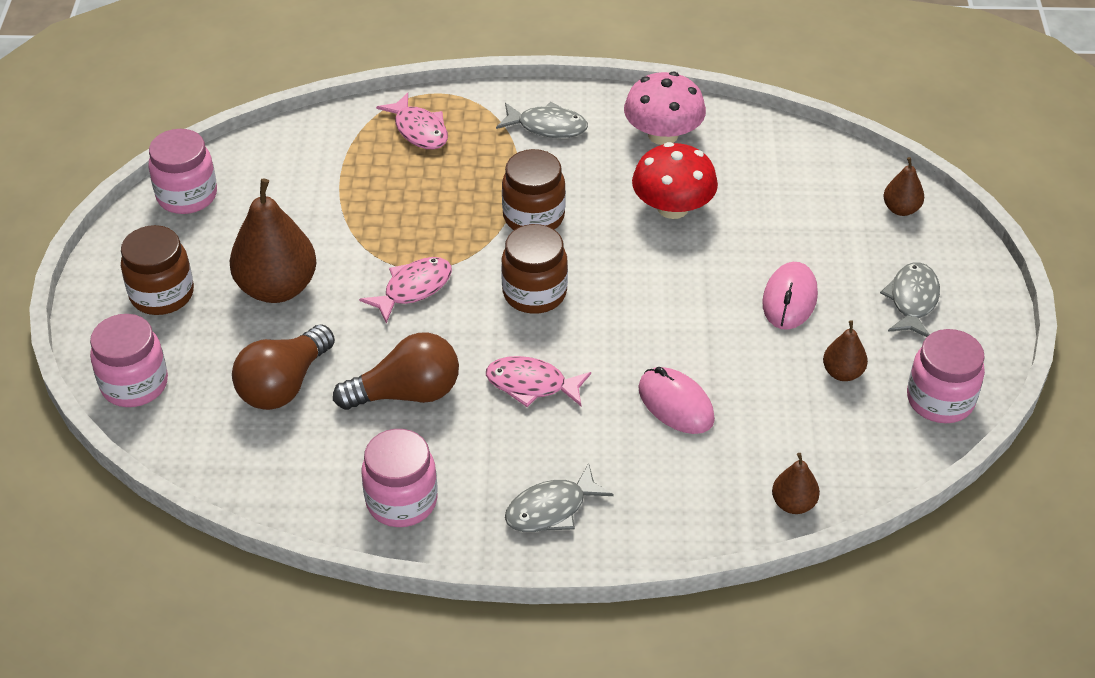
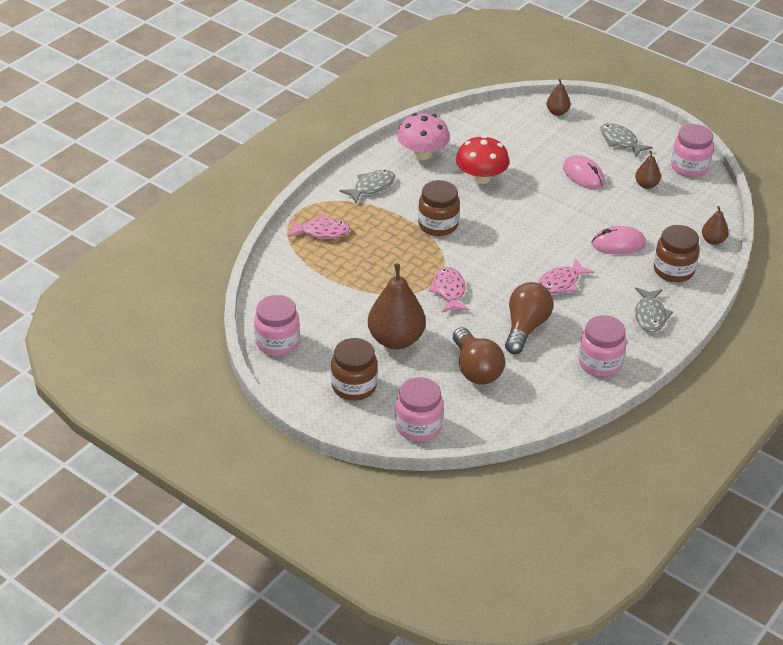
camera: 55 degrees left, 5 degrees down
brown jar [501,224,568,314] -> brown jar moved to [654,225,700,282]

